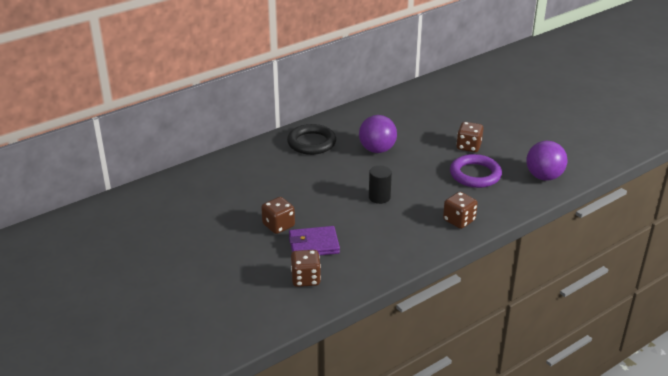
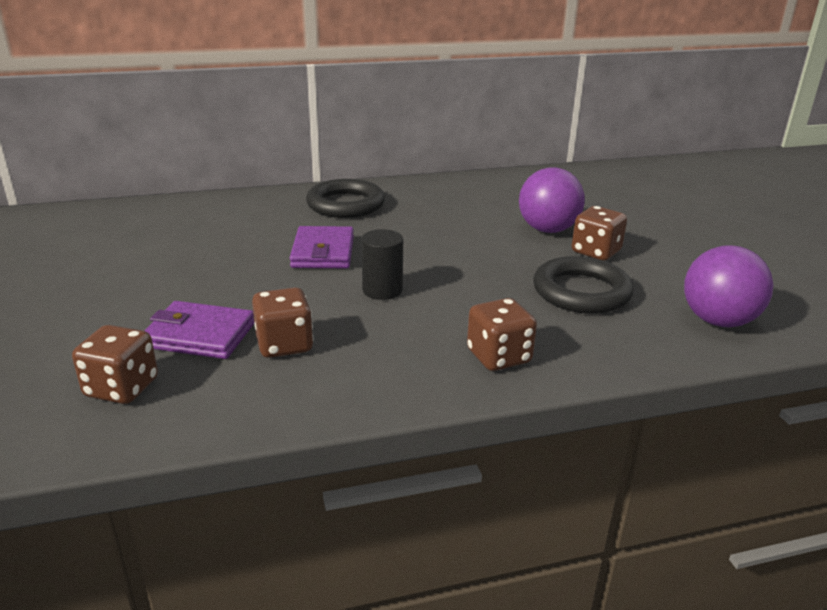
camera: 20 degrees right, 5 degrees down
brown dice [261,197,295,234] -> brown dice moved to [252,287,314,358]
purple ball [359,115,397,153] -> purple ball moved to [519,167,585,233]
purple ring [450,154,502,188] -> black ring [533,256,634,314]
none -> purple wallet [290,226,354,268]

